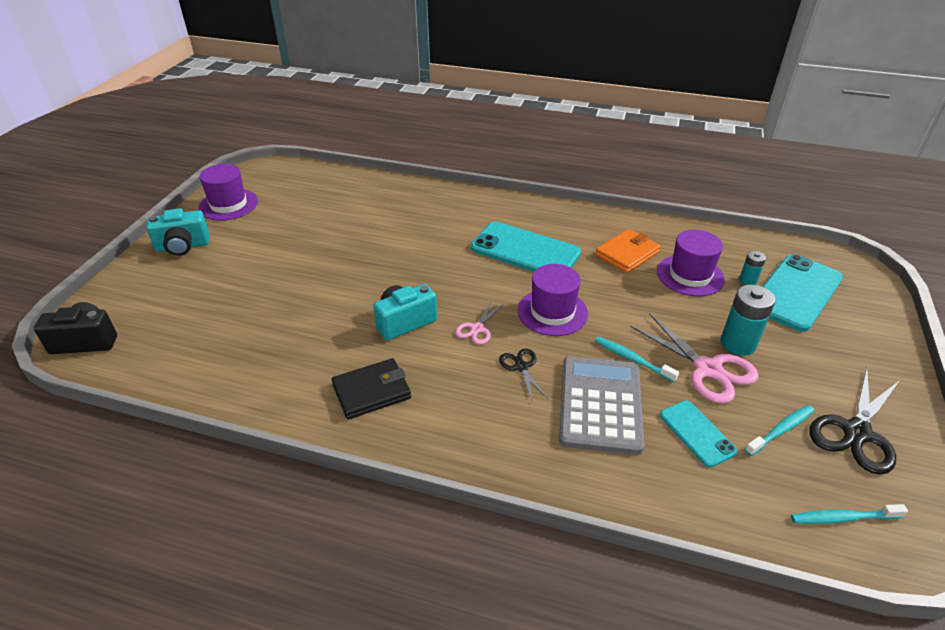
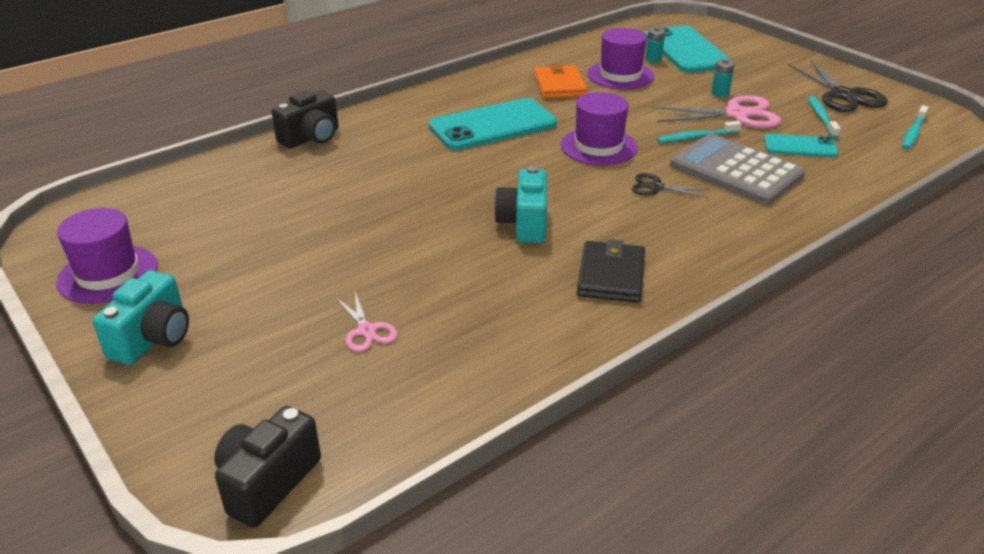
camera: 55 degrees left, 5 degrees down
pink scissors [455,301,504,344] -> pink scissors moved to [335,292,398,352]
turquoise battery [721,284,775,356] -> turquoise battery [711,59,735,97], size x0.56
none -> black camera [271,90,338,148]

